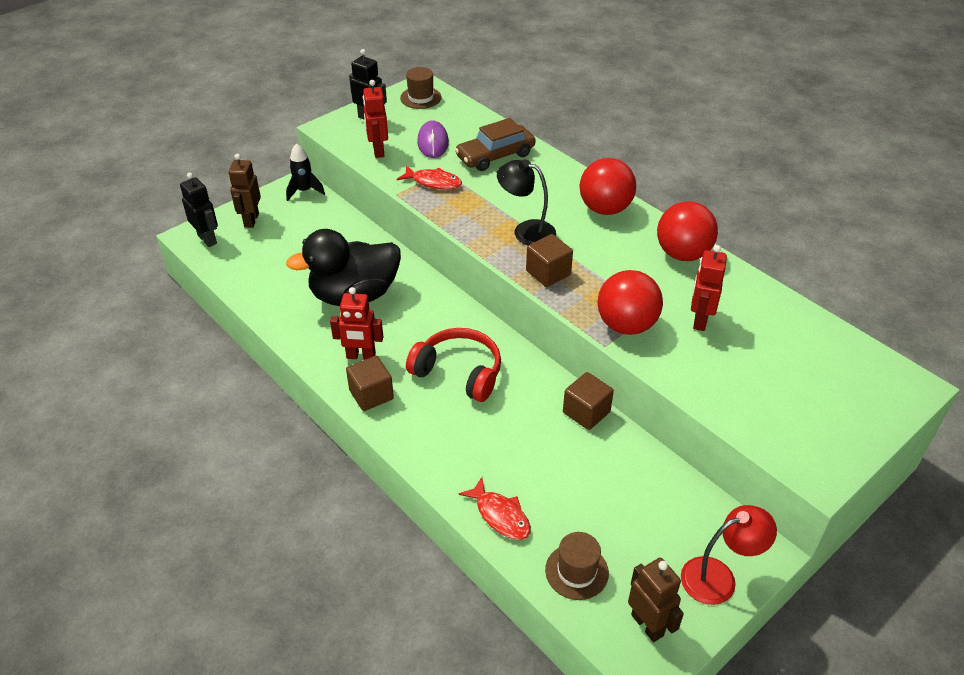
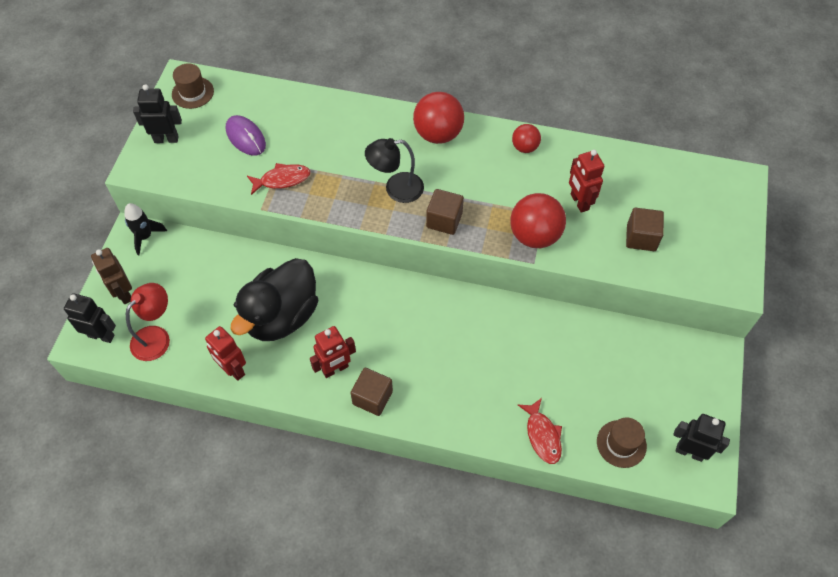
camera: 35 degrees left, 15 degrees up
red robot [363,80,388,158] -> red robot moved to [205,326,246,381]
red headphones [406,328,501,402] -> none
brown car [455,118,536,171] -> none
red fish [459,477,531,540] -> red fish turned 60 degrees clockwise [518,398,562,464]
brown cube [563,372,614,430] -> brown cube moved to [626,208,664,251]
brown robot [628,558,684,642] -> black robot [673,414,730,462]
red ball [657,201,718,261] -> red ball [512,124,541,153], size x0.56
red lamp [681,505,777,605] -> red lamp moved to [126,283,170,361]

